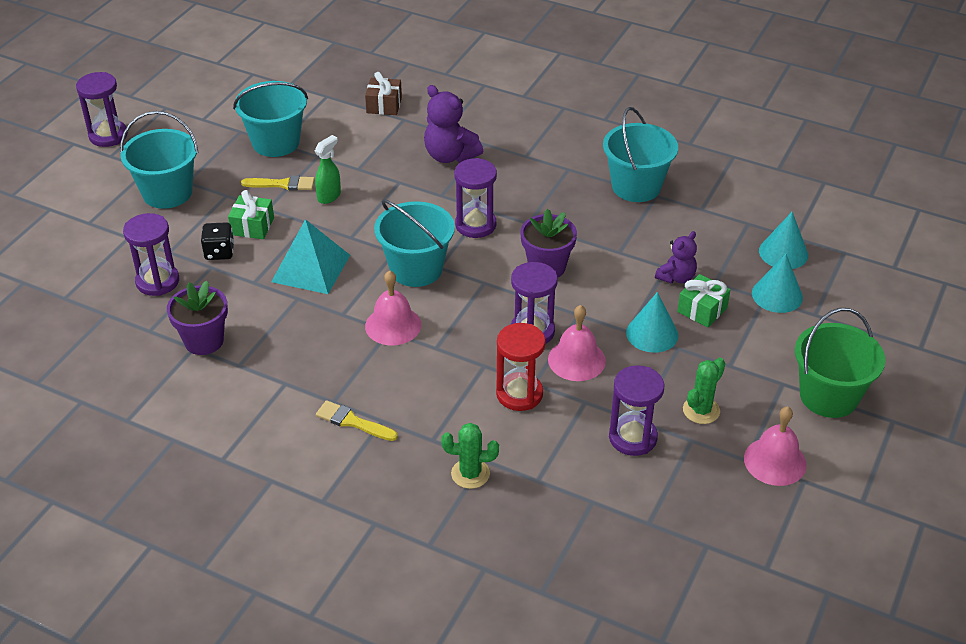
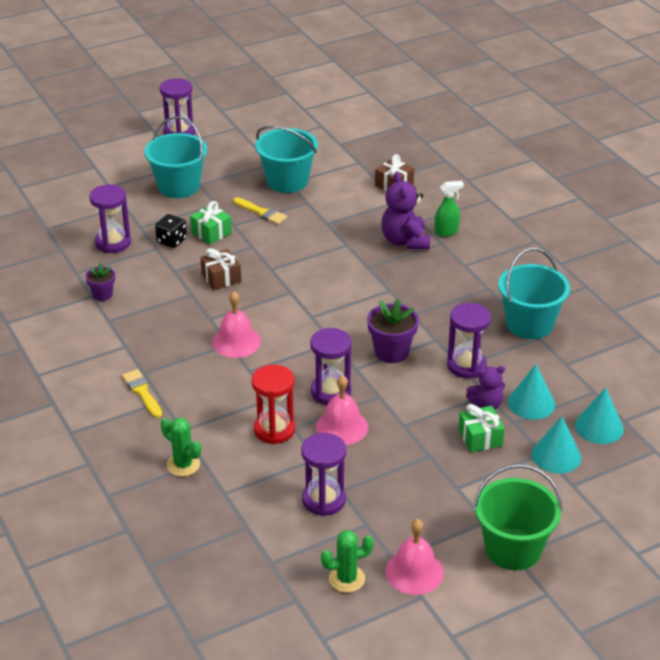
camera: 35 degrees right, 5 degrees down
purple flower pot [167,281,228,355] -> purple flower pot [85,263,115,301], size x0.61
turquoise pyramid [271,219,350,294] -> brown gift [201,248,241,290]
green spray bottle [315,135,341,204] -> green spray bottle moved to [434,181,464,237]
turquoise bucket [374,199,455,287] -> none
purple hourglass [454,158,497,238] -> purple hourglass moved to [447,303,491,378]
turquoise cone [626,292,678,353] -> turquoise cone moved to [508,364,555,420]
green cactus [683,357,725,424] -> green cactus moved to [321,530,374,593]

